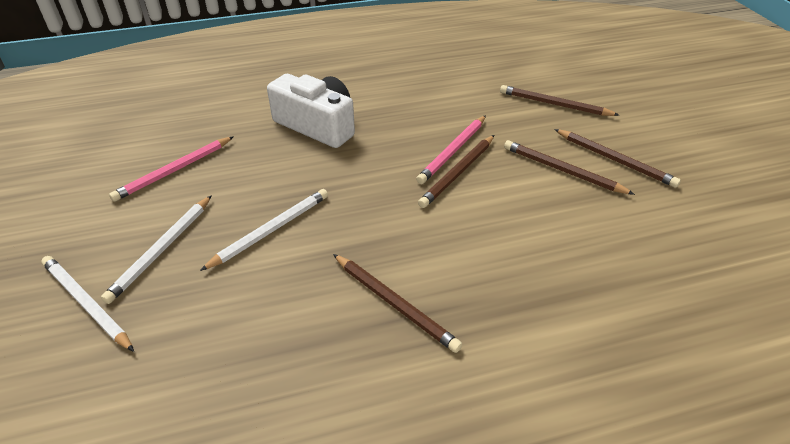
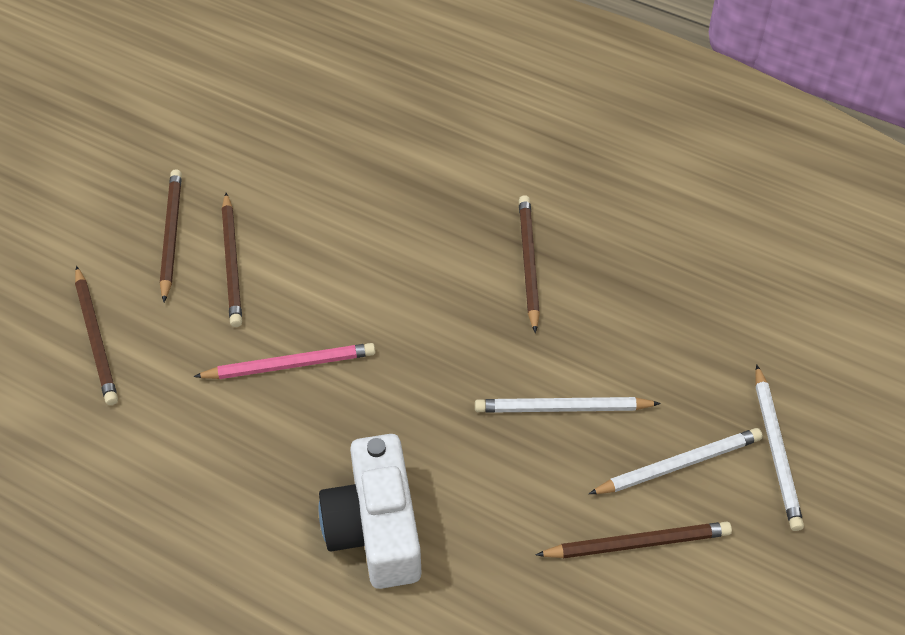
camera: 135 degrees left, 10 degrees up
pink pencil [109,136,234,202] -> none
brown pencil [418,135,494,208] -> brown pencil moved to [536,521,732,559]

